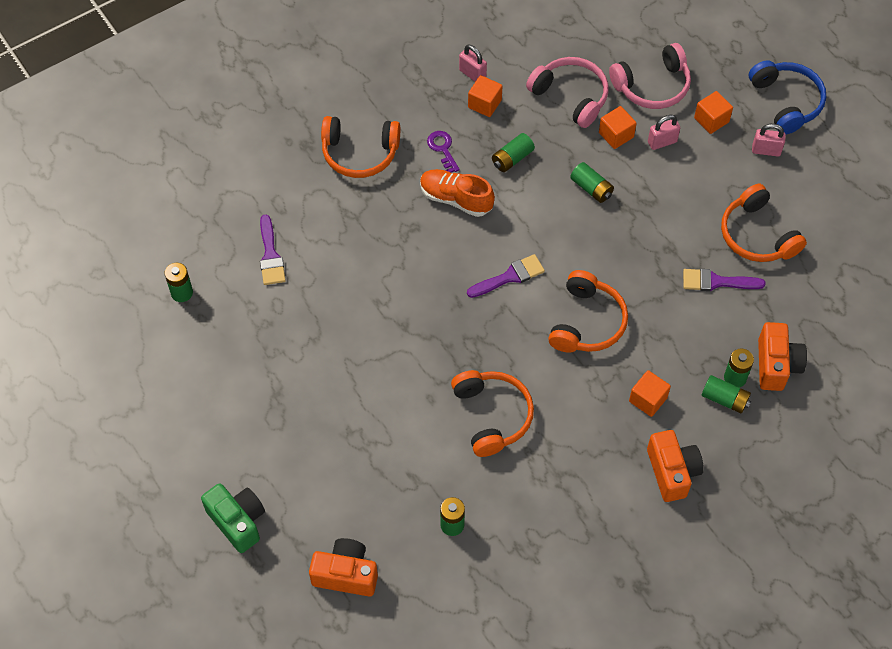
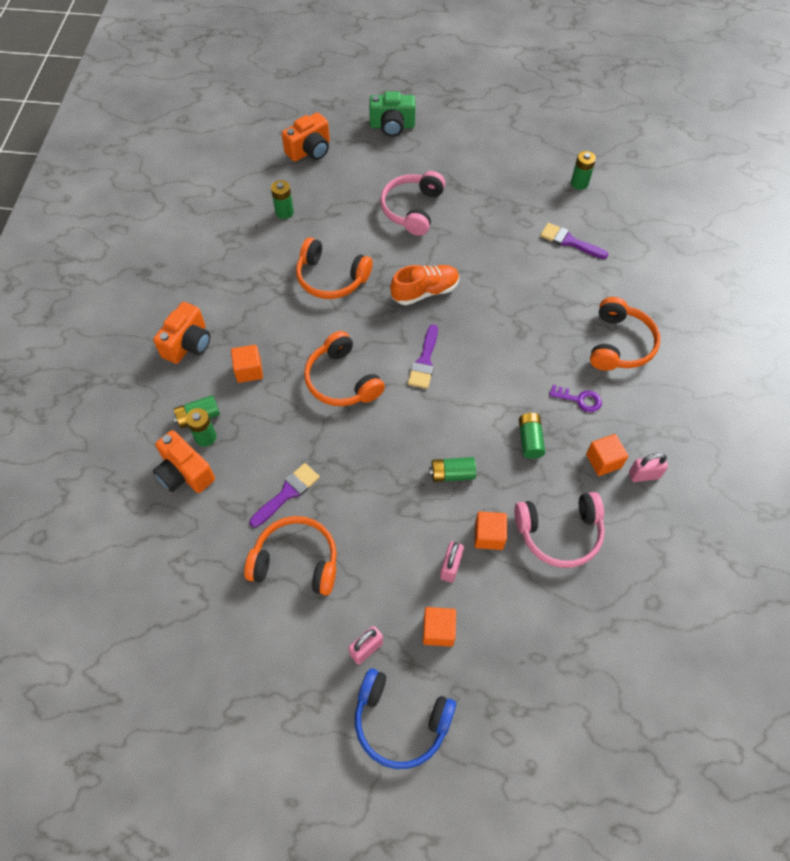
camera: 130 degrees right, 0 degrees up
orange headphones [321,116,400,178] -> orange headphones turned 150 degrees clockwise [590,297,660,371]
orange shoe [420,169,495,217] -> orange shoe moved to [390,265,459,305]
pink headphones [609,43,691,109] -> pink headphones moved to [380,171,445,236]
orange camera [647,430,704,502] -> orange camera turned 90 degrees counterclockwise [153,302,210,364]

